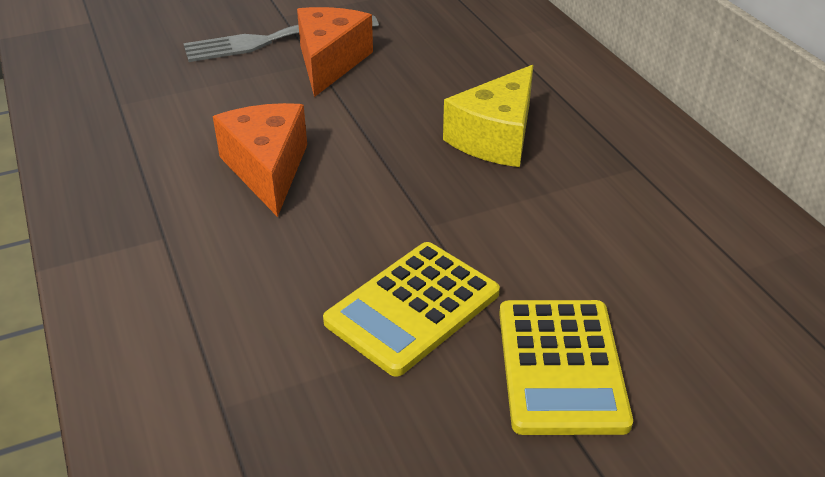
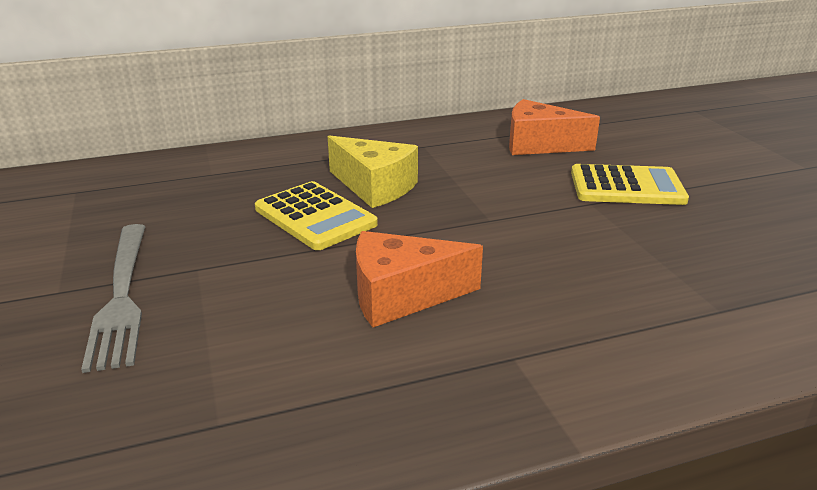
camera: 85 degrees left, 10 degrees down
orange cheese [297,7,373,97] -> orange cheese moved to [509,99,600,155]
yellow calculator [323,242,500,377] -> yellow calculator moved to [255,181,378,250]

